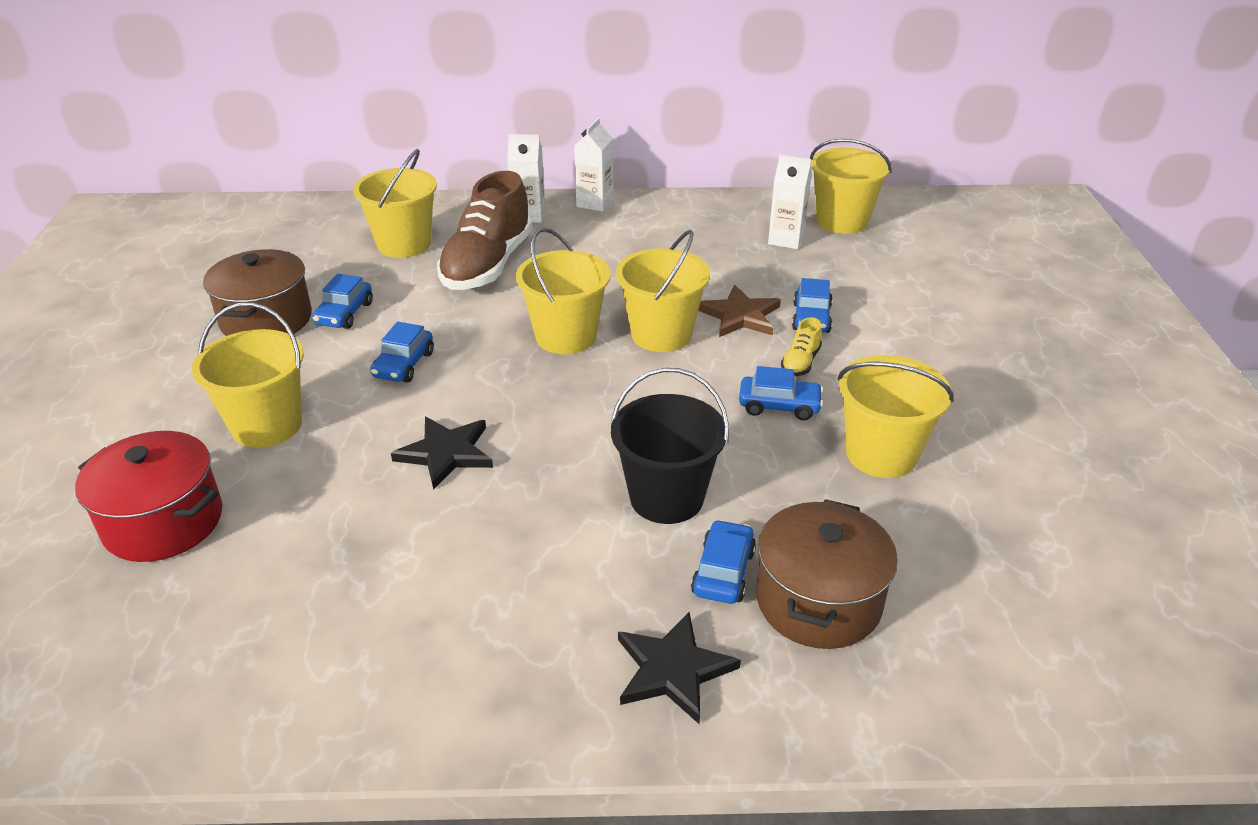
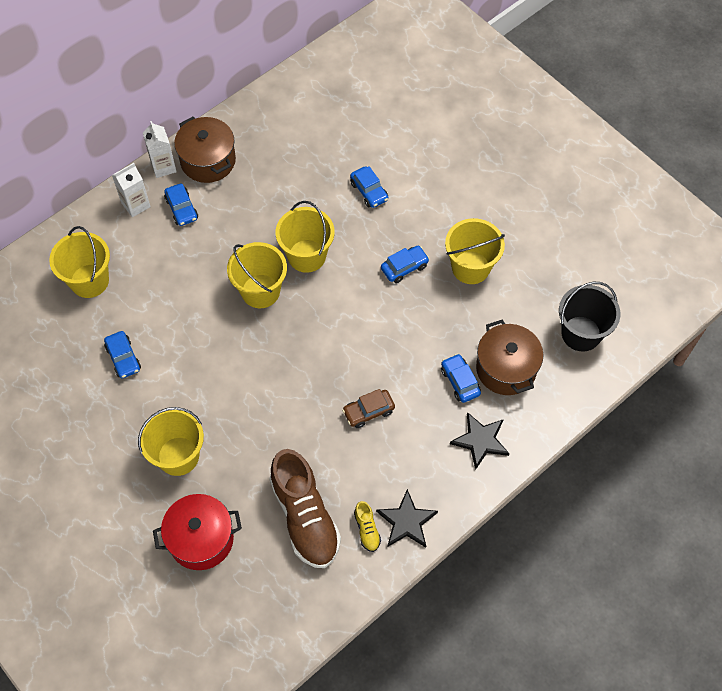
camera: 40 degrees left, 25 degrees up
brown pot [203,249,312,336] -> brown pot moved to [174,117,236,183]
blue car [370,322,434,383] -> blue car moved to [164,184,198,226]
black star [391,417,493,490] -> black star moved to [376,489,438,547]
brown shoe [437,171,533,290] -> brown shoe moved to [270,449,341,568]
black bucket [611,368,729,524] -> black bucket moved to [559,282,620,352]
brown star [698,285,781,337] -> none
white carton [768,155,812,249] -> none
yellow shoe [781,317,822,376] -> yellow shoe moved to [354,501,381,552]
yellow bucket [810,139,892,234] -> none
none -> brown car [342,389,395,428]

